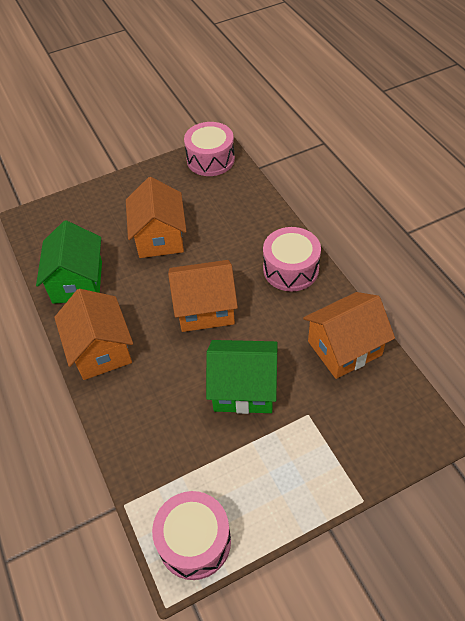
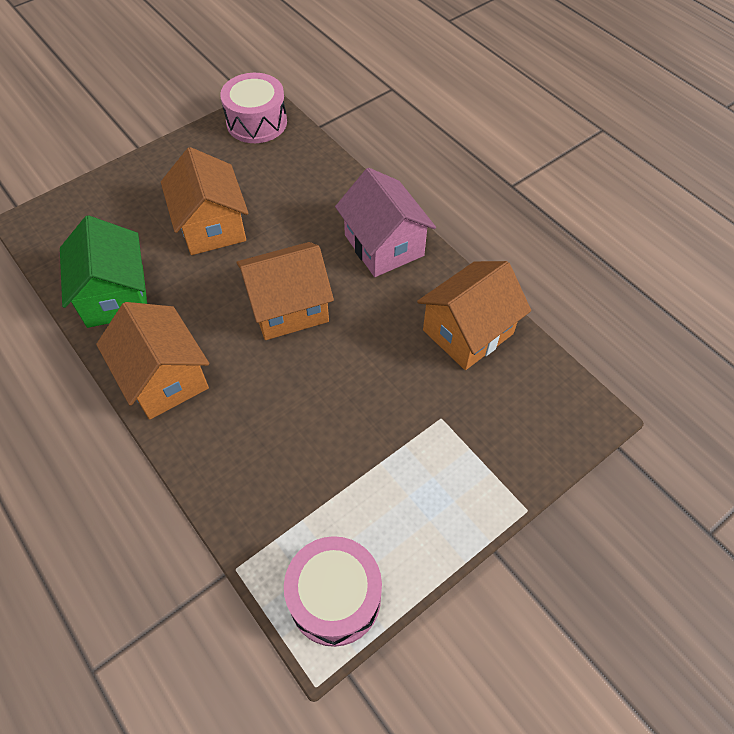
camera: 15 degrees left, 5 degrees up
green house [206,340,278,414] -> none
pink drum [263,227,321,292] -> pink house [335,168,436,277]

